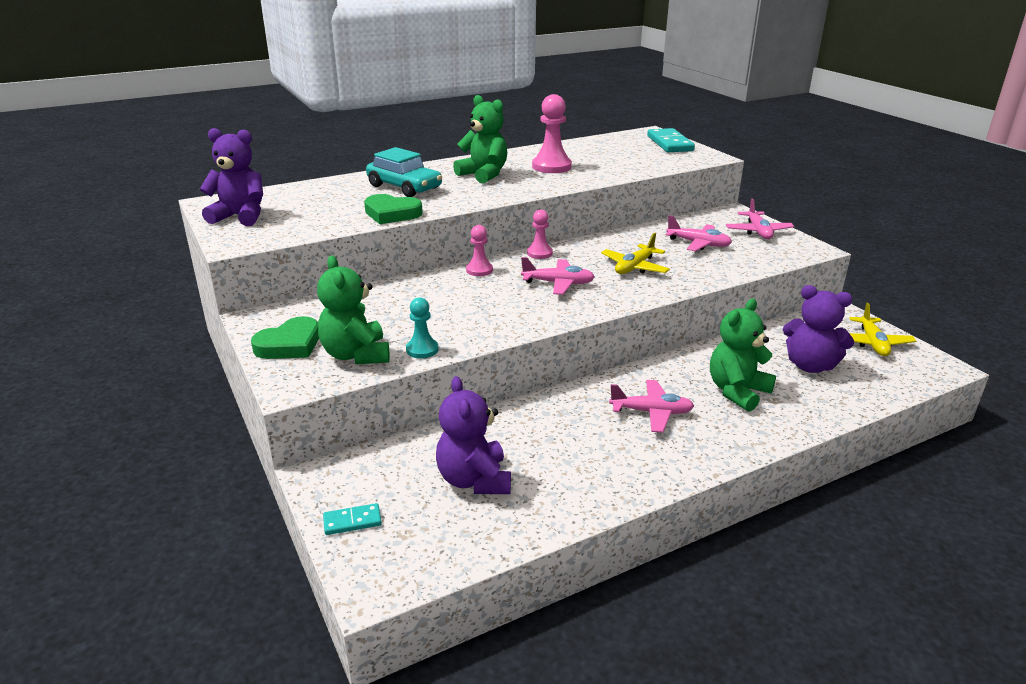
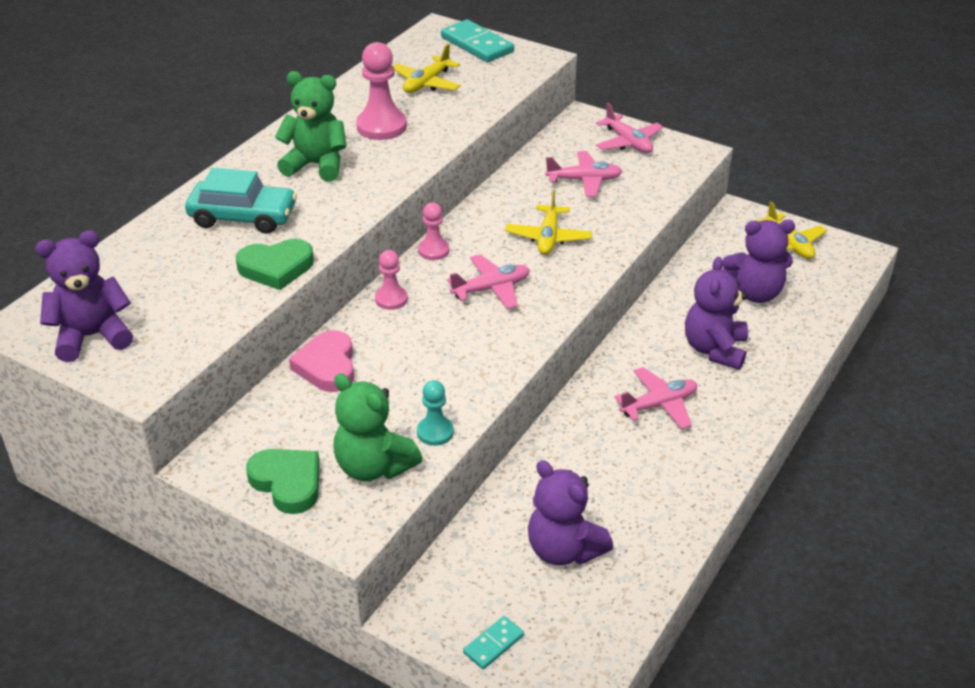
camera: 30 degrees left, 10 degrees up
green heart [251,316,319,359] -> green heart turned 60 degrees counterclockwise [246,449,320,514]
green teddy bear [710,298,776,412] -> purple teddy bear [685,257,748,370]
none -> pink heart [289,330,354,392]
none -> yellow plane [393,44,461,93]

